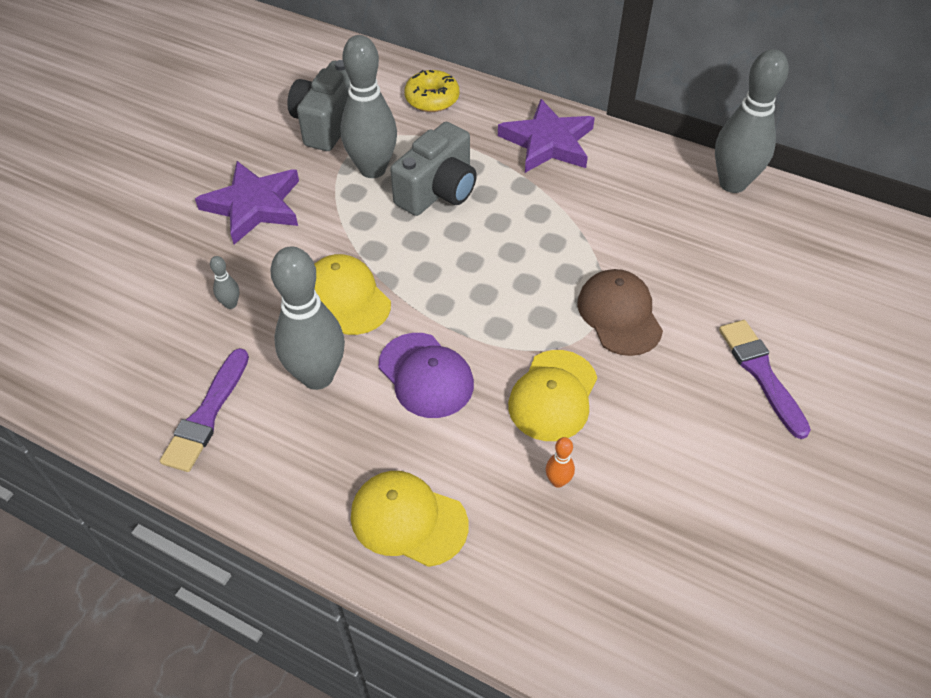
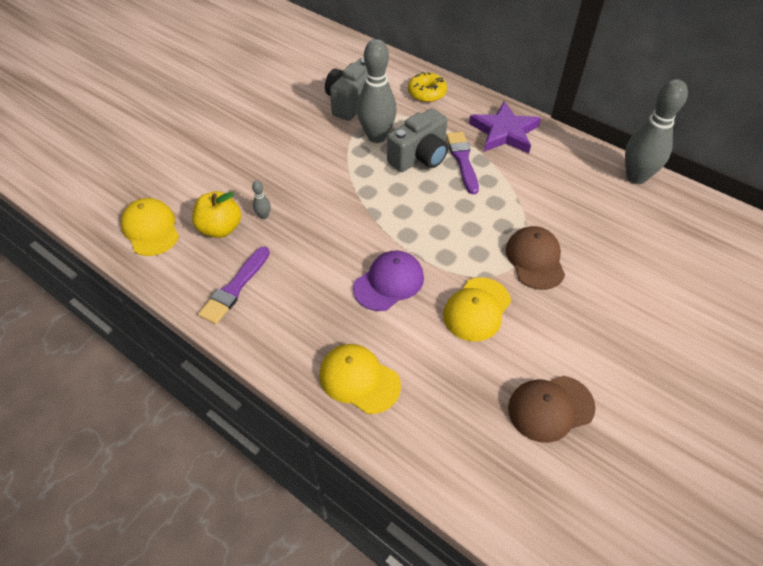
camera: 10 degrees right, 0 degrees up
purple star [195,161,299,244] -> none
grey bowling pin [270,246,345,390] -> none
yellow cap [314,254,391,335] -> yellow cap moved to [120,198,179,256]
purple cap [379,333,474,418] -> purple cap turned 105 degrees counterclockwise [353,250,424,311]
orange bowling pin [546,437,575,488] -> none
purple brush [719,320,811,439] -> purple brush moved to [446,132,479,195]
none -> yellow apple [192,191,241,238]
none -> brown cap [508,376,596,443]

